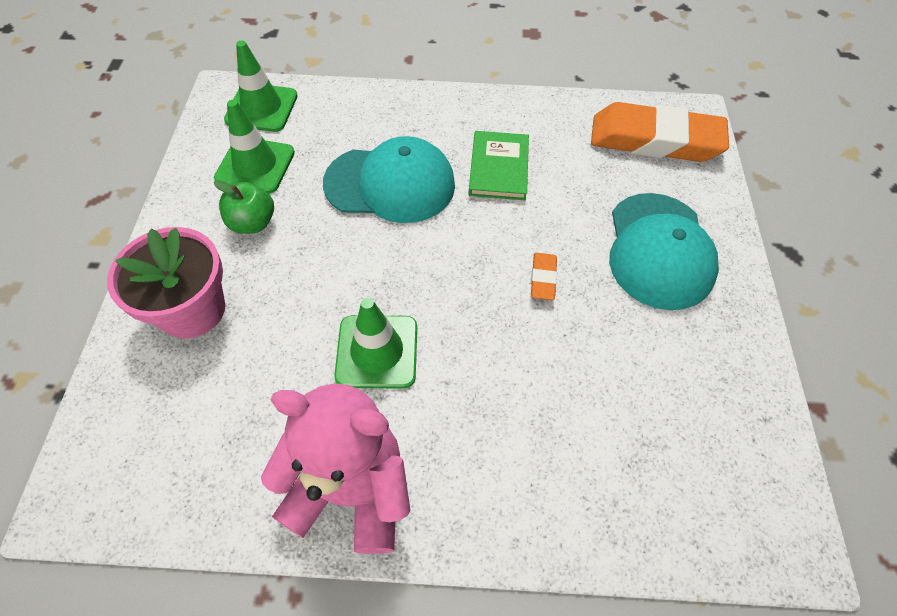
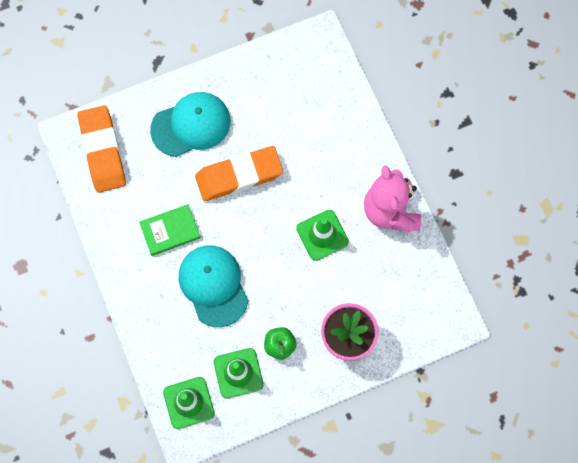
camera: 115 degrees left, 15 degrees up
orange eraser [531,253,557,300] -> orange eraser [195,146,283,201], size x2.44

